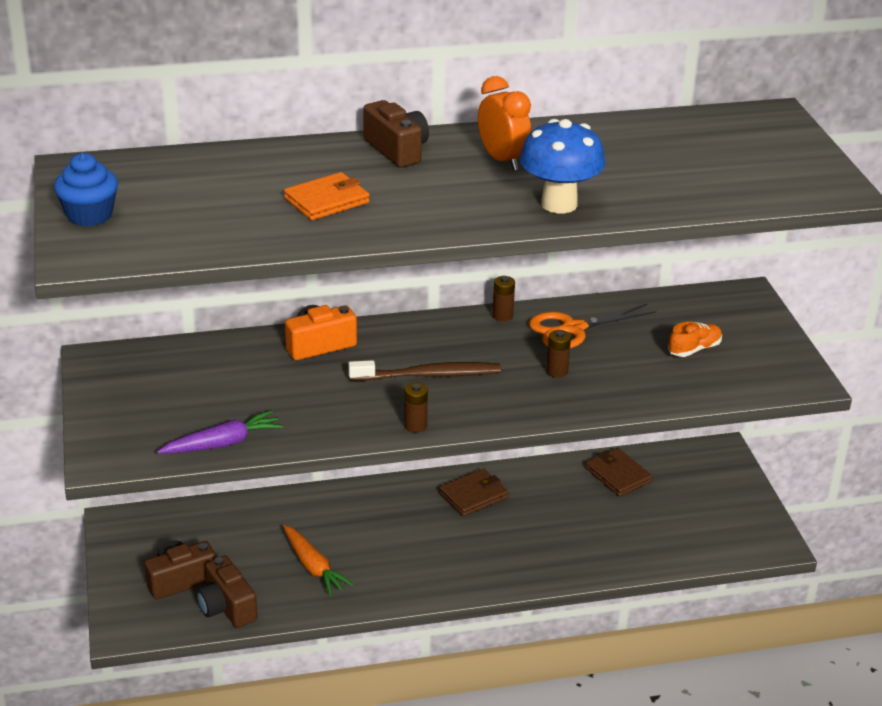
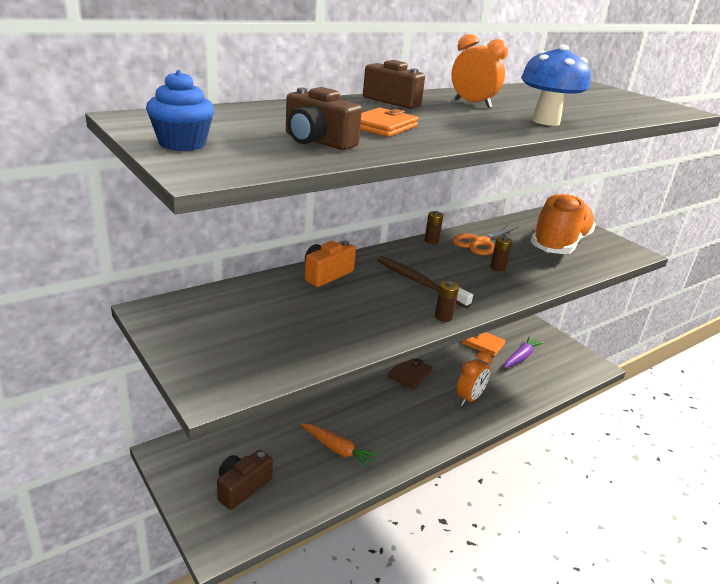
camera: 25 degrees left, 5 degrees down
purple carrot [157,410,283,454] -> purple carrot moved to [504,336,544,368]
brown camera [196,556,257,628] -> brown camera moved to [286,87,362,150]
brown toothbrush [348,360,501,381] -> brown toothbrush turned 105 degrees counterclockwise [377,256,473,308]
brown wallet [585,448,652,497] -> orange wallet [462,332,505,357]
orange shoe [668,322,722,357] -> orange shoe [531,194,596,254], size x2.49
none -> orange clock [457,351,492,406]

